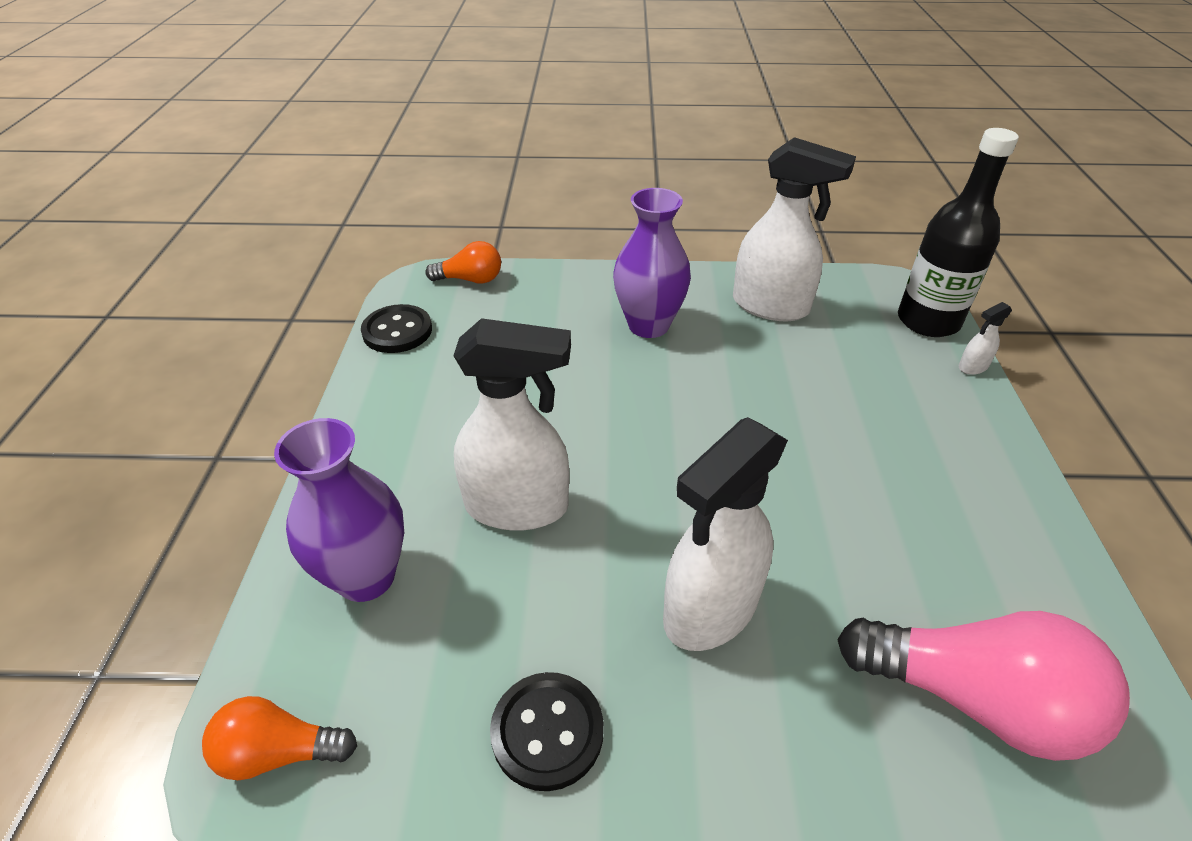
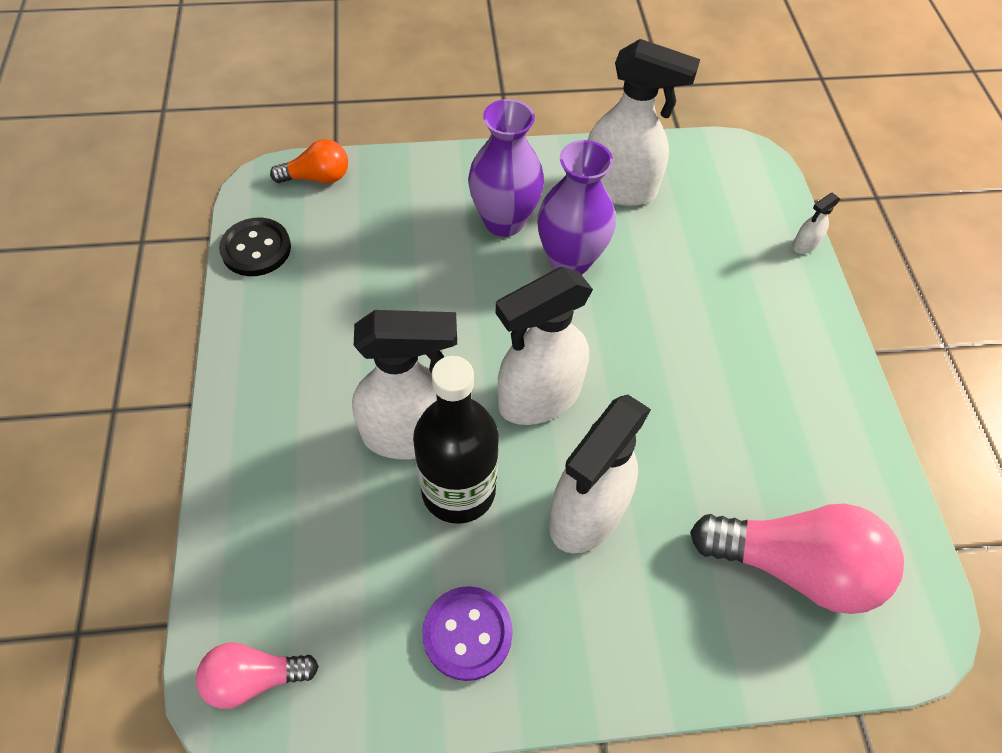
camera: 10 degrees left, 15 degrees up
orange light bulb [202,696,357,780] -> pink light bulb [196,642,319,709]
purple vase [274,418,404,602] -> purple vase moved to [537,140,616,275]
black button [490,672,604,791] -> purple button [422,586,513,681]
black bottle [898,128,1019,337] -> black bottle moved to [413,356,499,524]
none -> white spray bottle [496,267,593,425]

